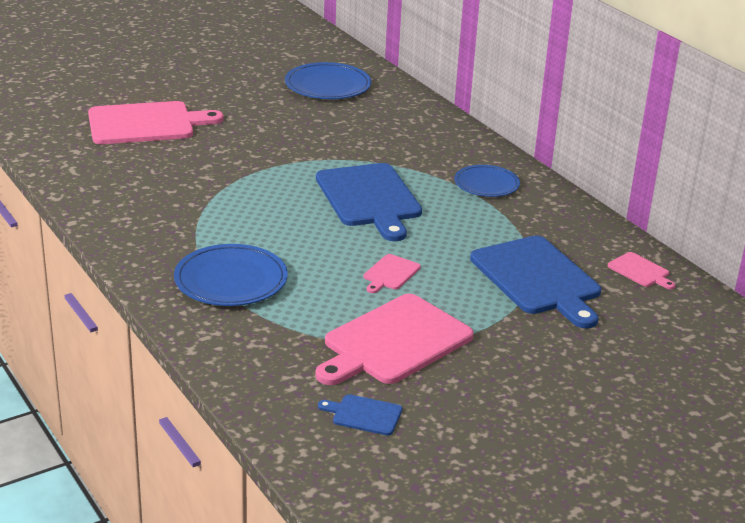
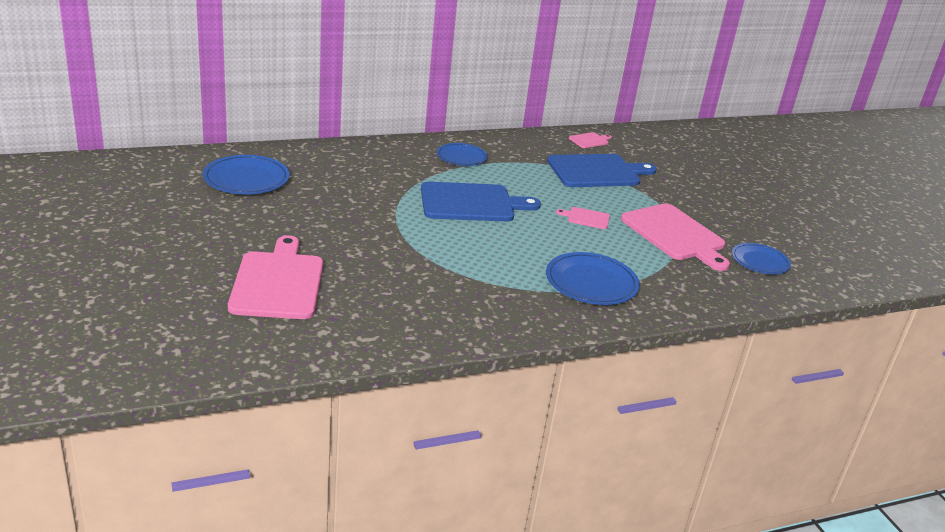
camera: 80 degrees left, 0 degrees up
blue cutting board [318,394,402,436] -> blue plate [732,243,791,274]
pink cutting board [363,254,421,293] -> pink cutting board turned 150 degrees clockwise [556,207,610,229]

